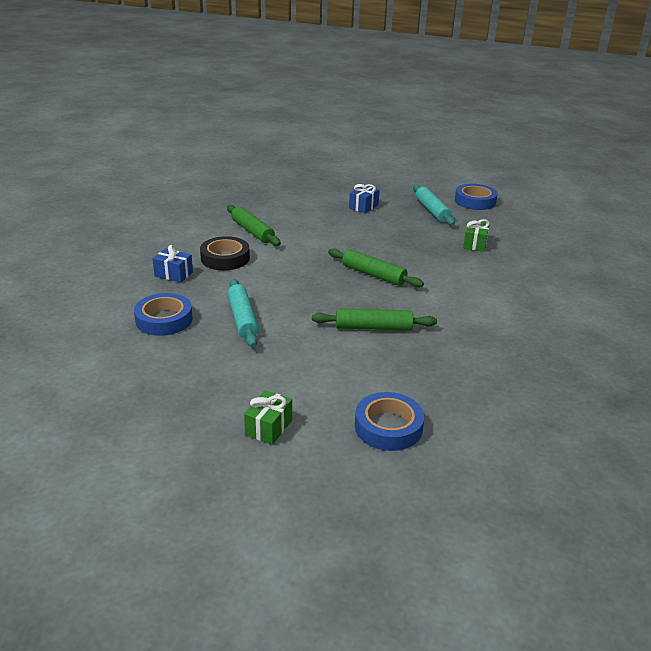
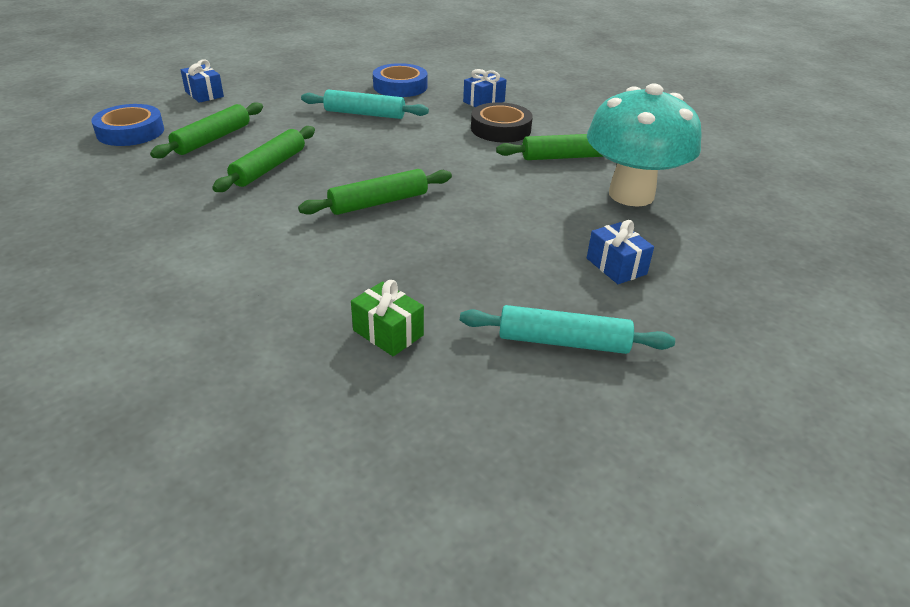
camera: 115 degrees right, 5 degrees up
green gift [244,390,292,445] -> blue gift [180,59,224,103]
blue tape [455,184,498,210] -> none
none -> green rolling pin [150,102,263,158]
none -> turquoise mushroom [587,83,702,207]

